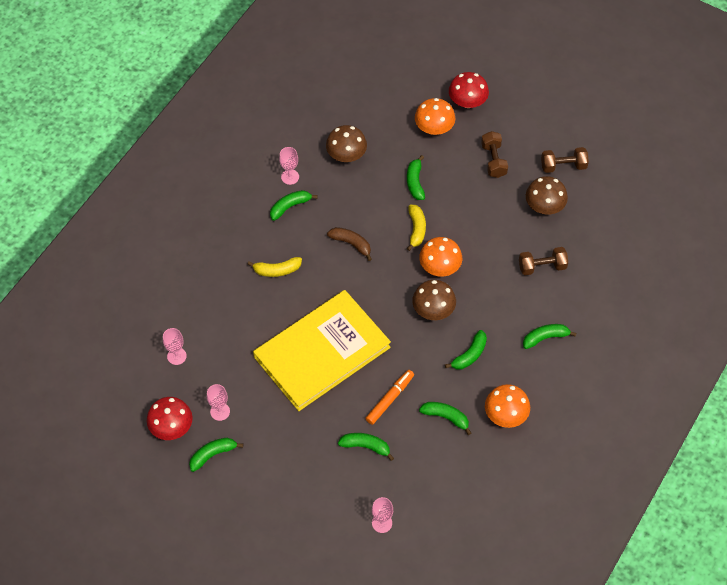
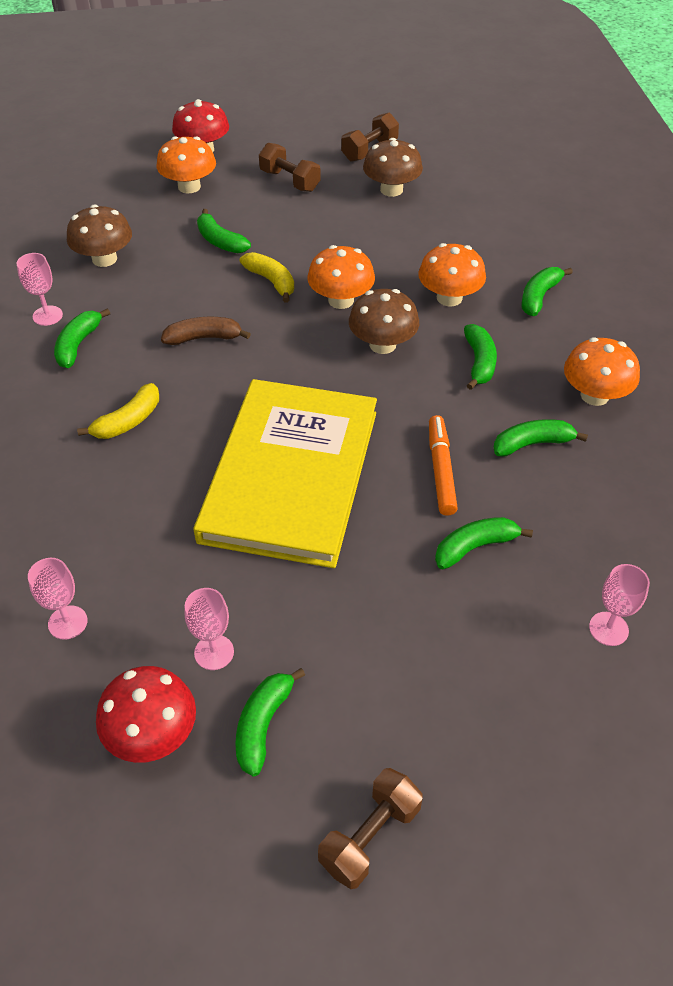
camera: 40 degrees left, 10 degrees down
brown dumbbell [519,247,568,275] -> brown dumbbell moved to [318,768,423,889]
none -> orange mushroom [418,243,486,306]

